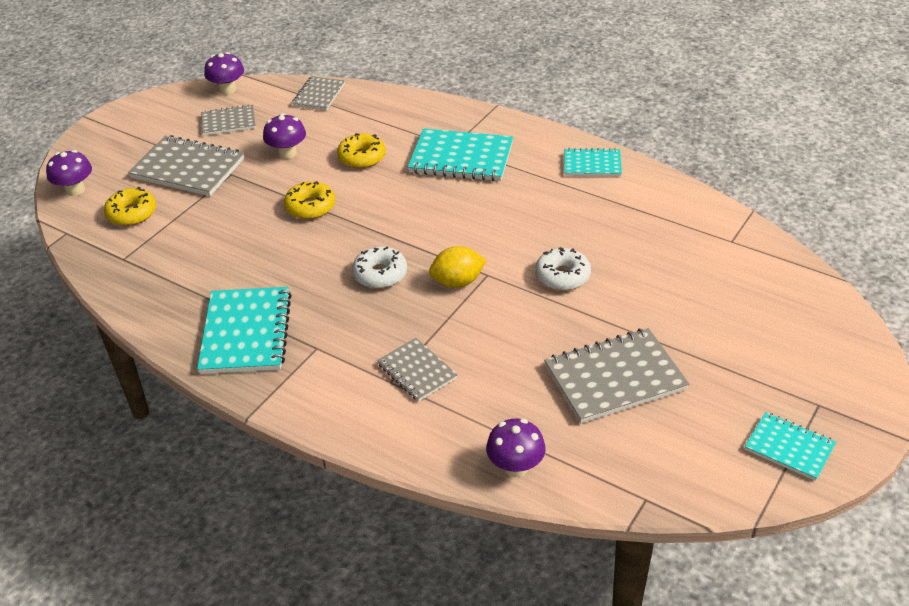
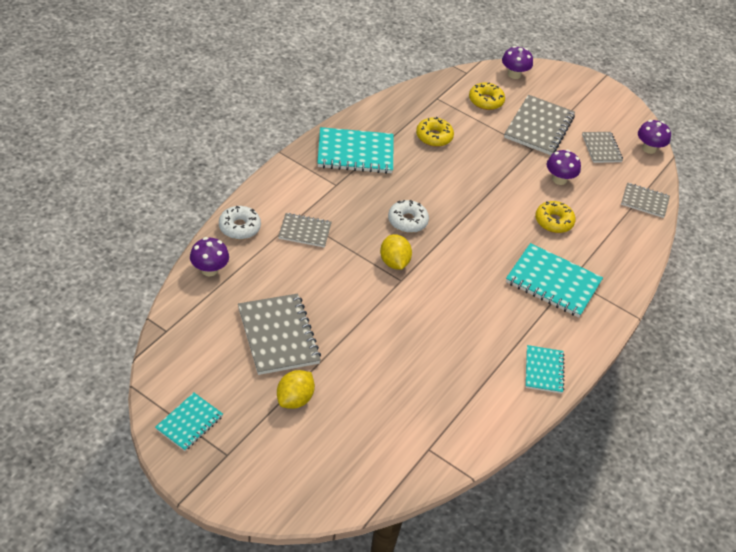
camera: 85 degrees right, 5 degrees up
yellow donut [284,181,335,219] -> yellow donut moved to [416,117,454,147]
grey notebook [377,338,458,402] -> grey notebook turned 45 degrees clockwise [278,213,332,248]
turquoise notebook [408,128,513,181] -> turquoise notebook turned 75 degrees counterclockwise [506,243,603,317]
white donut [535,247,591,291] -> white donut moved to [219,206,261,239]
none -> yellow lemon [277,370,315,409]

